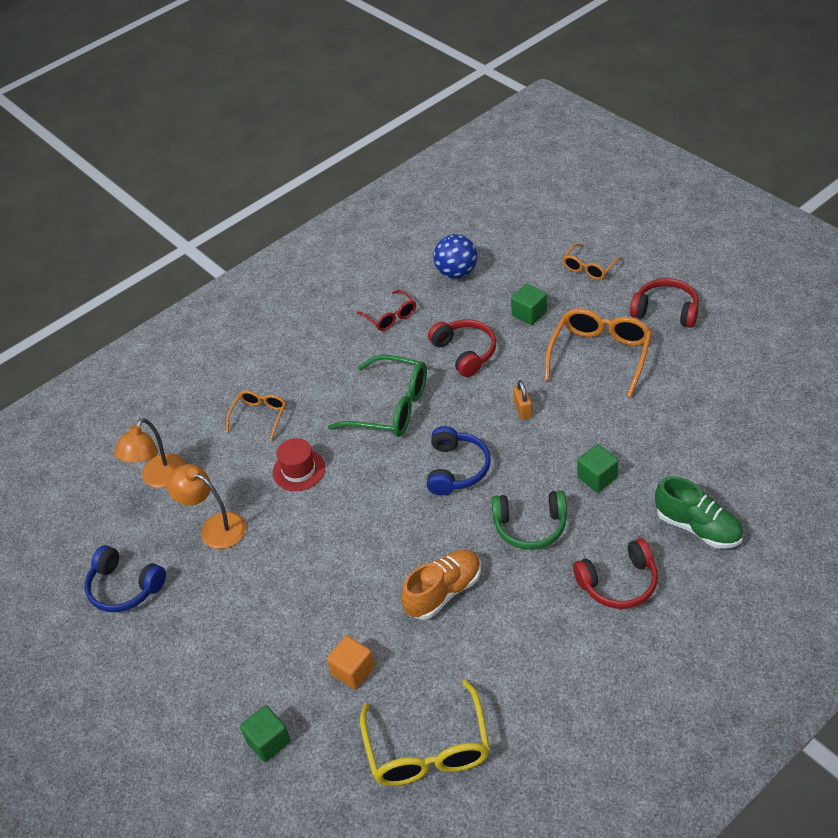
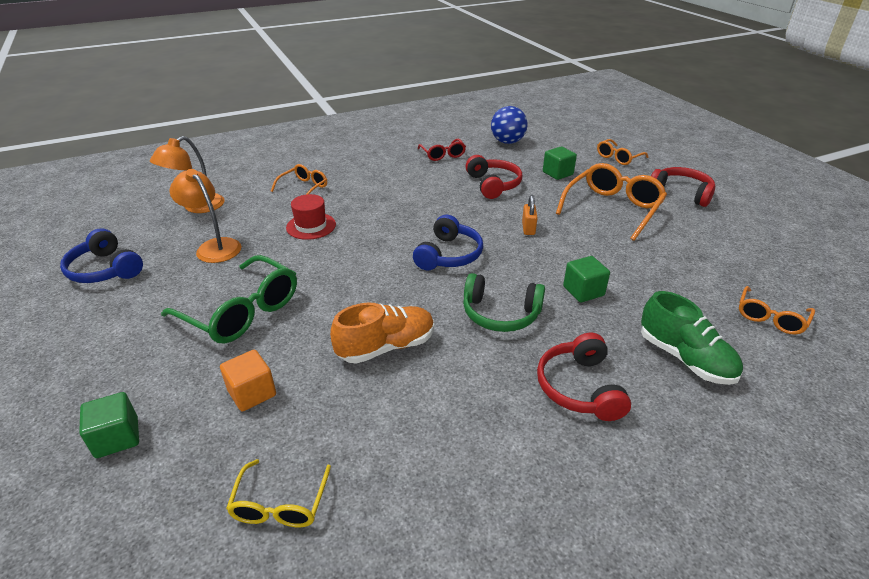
camera: 10 degrees right, 10 degrees down
green glasses [328,355,427,437] -> green glasses moved to [161,255,297,344]
yellow glasses [360,680,490,786] -> yellow glasses [226,459,331,527], size x0.57
red headphones [573,538,658,609] -> red headphones turned 90 degrees clockwise [537,333,631,421]
none -> orange glasses [739,286,815,335]

